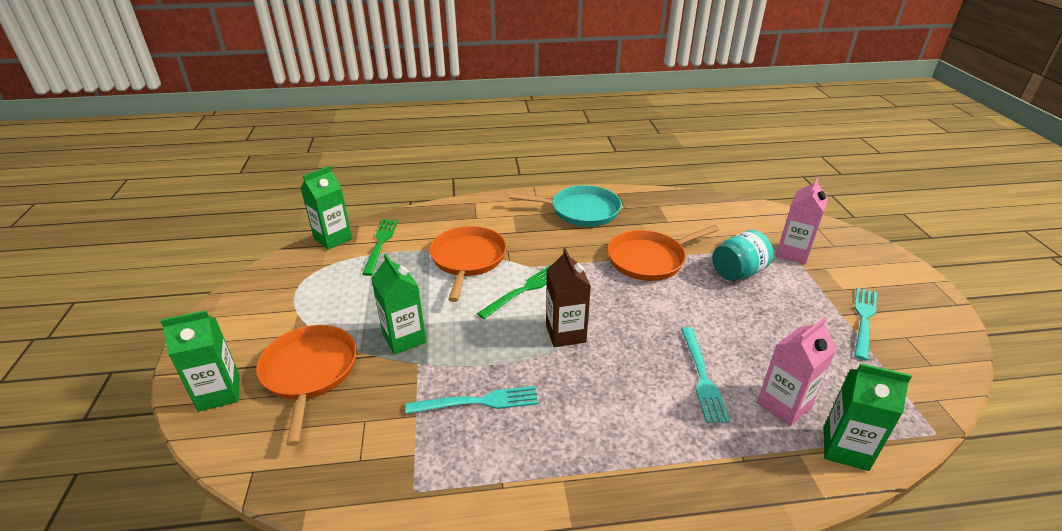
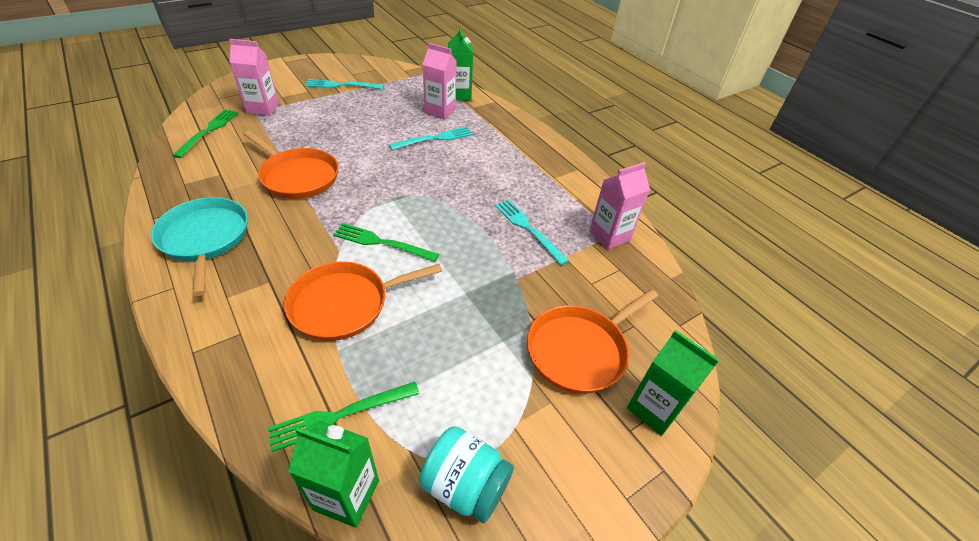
camera: 120 degrees left, 10 degrees up
green carton [371,254,426,355] -> none
brown carton [546,248,591,347] -> none
turquoise jar [712,230,774,281] -> turquoise jar moved to [419,426,514,523]
none -> green fork [172,109,238,158]
none -> pink carton [589,162,650,250]

